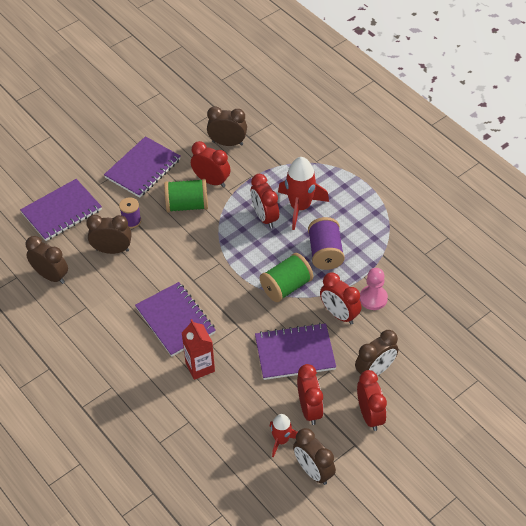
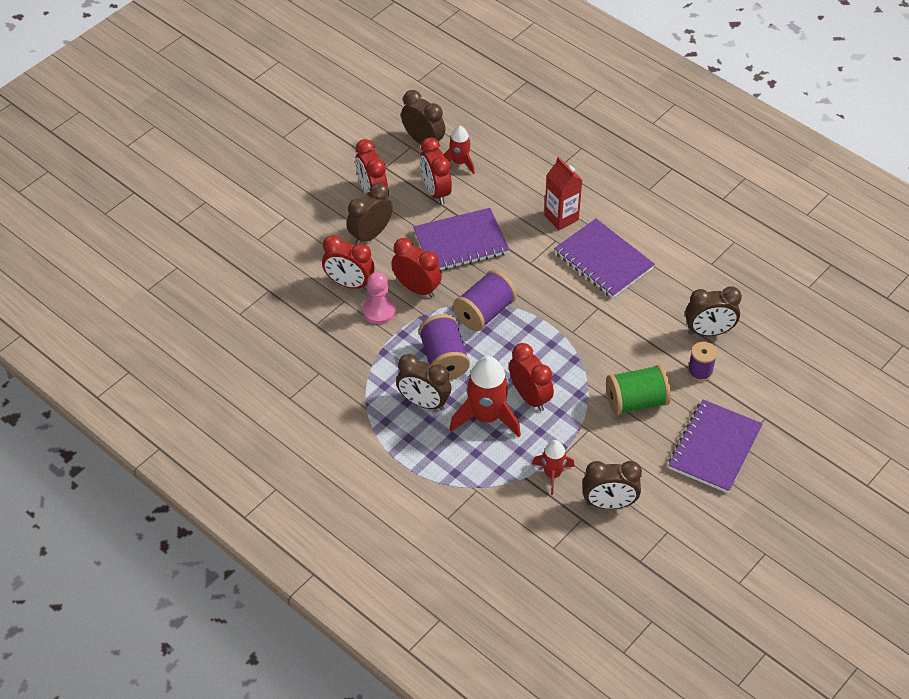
camera: 170 degrees right, 0 degrees up
purple notebook [20,179,102,241] -> none
brown clock [26,236,68,284] -> brown clock moved to [396,354,451,411]
red clock [191,141,231,187] -> red clock moved to [322,235,374,290]
green spool [260,253,313,302] -> purple spool [453,270,517,331]
none -> red rocket [532,440,575,495]

